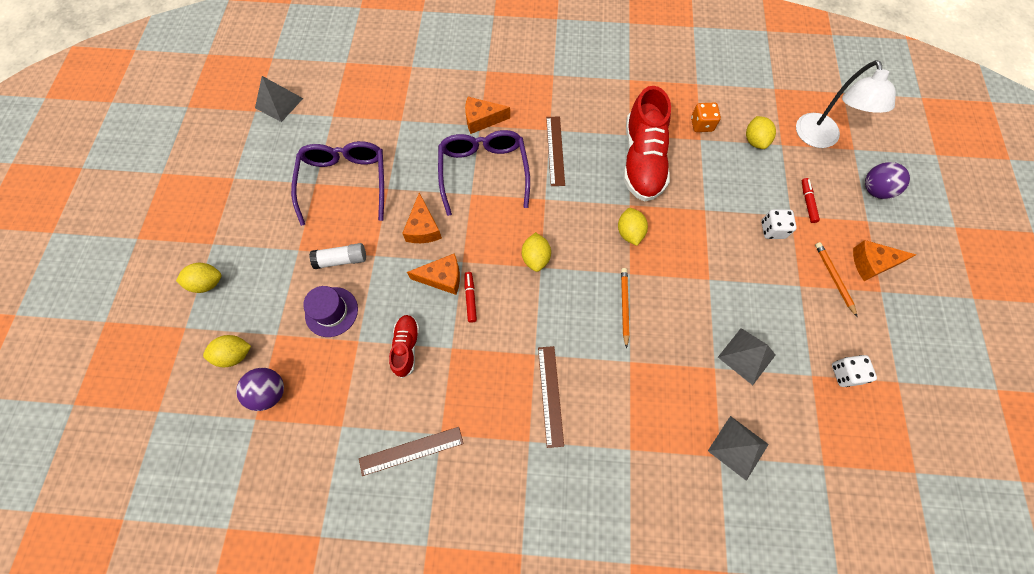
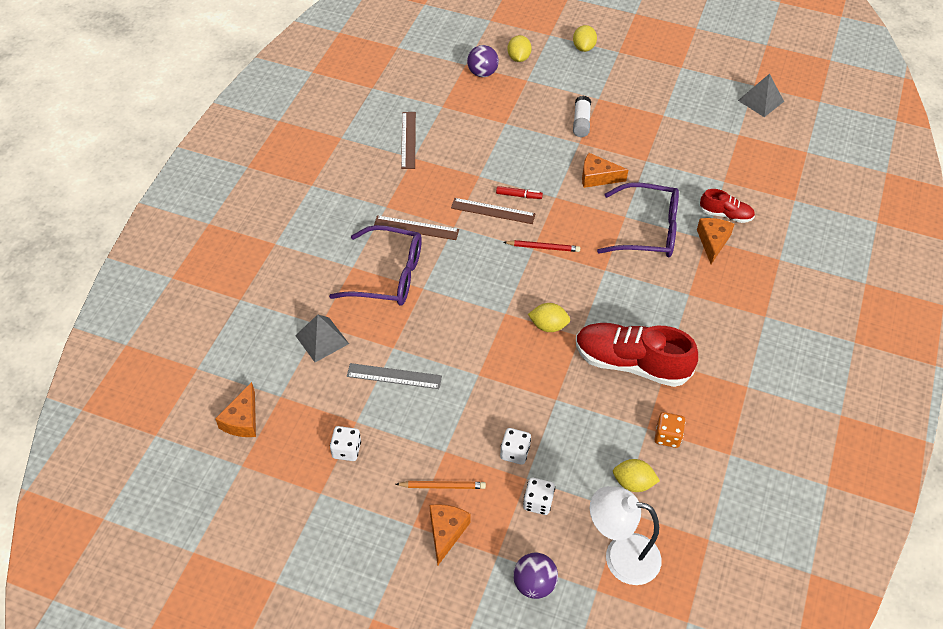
camera: 105 degrees right, 15 degrees down
purple glasses [291,141,384,226] -> purple glasses moved to [329,225,422,306]
purple hat [303,286,358,337] -> none
red shoe [389,315,420,378] -> red shoe moved to [699,189,755,223]
orange cheese [407,253,460,295] -> orange cheese moved to [215,382,256,437]
yellow lemon [522,232,551,272] -> red pencil [504,240,580,252]
brown ruler [546,117,565,186] -> brown ruler moved to [451,198,536,224]
orange pencil [621,268,629,349] -> none
grey pyramid [718,328,775,385] -> grey ruler [347,363,442,389]
red marker [802,178,820,223] -> white dice [523,478,555,515]

